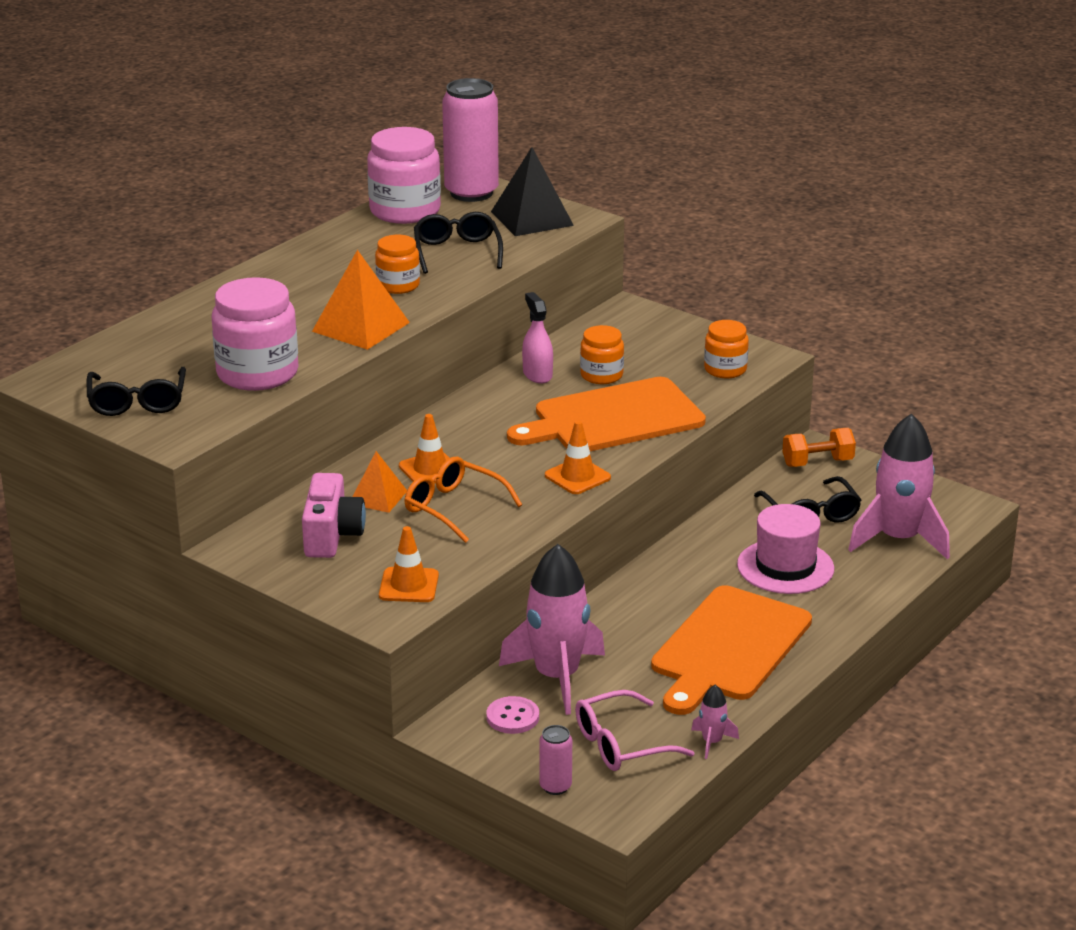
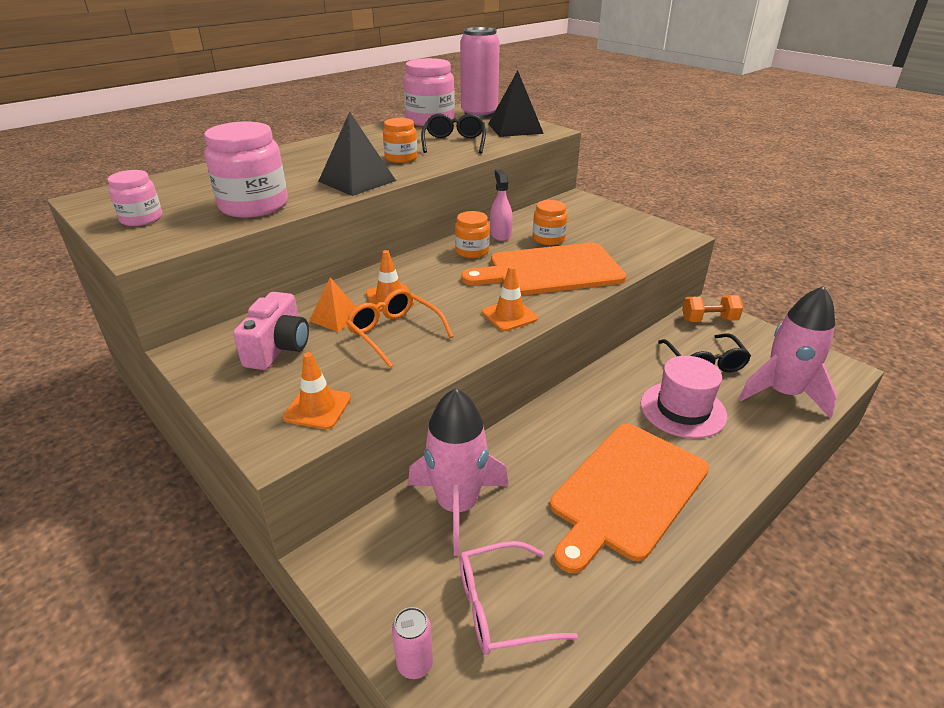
camera: 10 degrees right, 5 degrees up
black glasses [87,367,186,416] -> pink jar [107,170,162,226]
orange pyramid [312,250,410,350] -> black pyramid [318,111,396,196]
pink button [486,696,539,734] -> none
pink rocket [691,685,739,759] -> none
orange jar [704,320,749,378] -> orange jar moved to [455,211,490,258]

